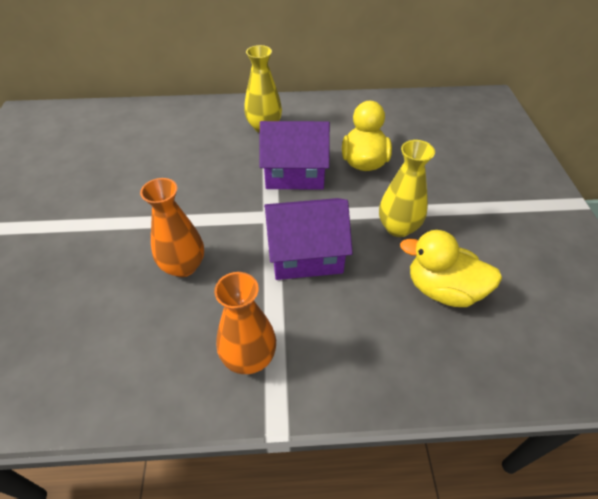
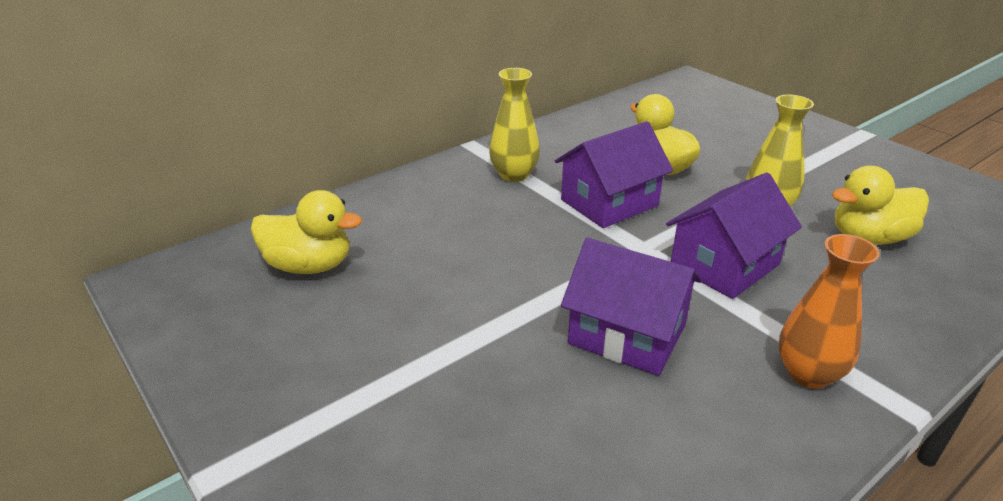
camera: 35 degrees left, 15 degrees down
orange vase [140,178,204,277] -> purple house [561,238,702,376]
none -> yellow duck [251,190,362,274]

